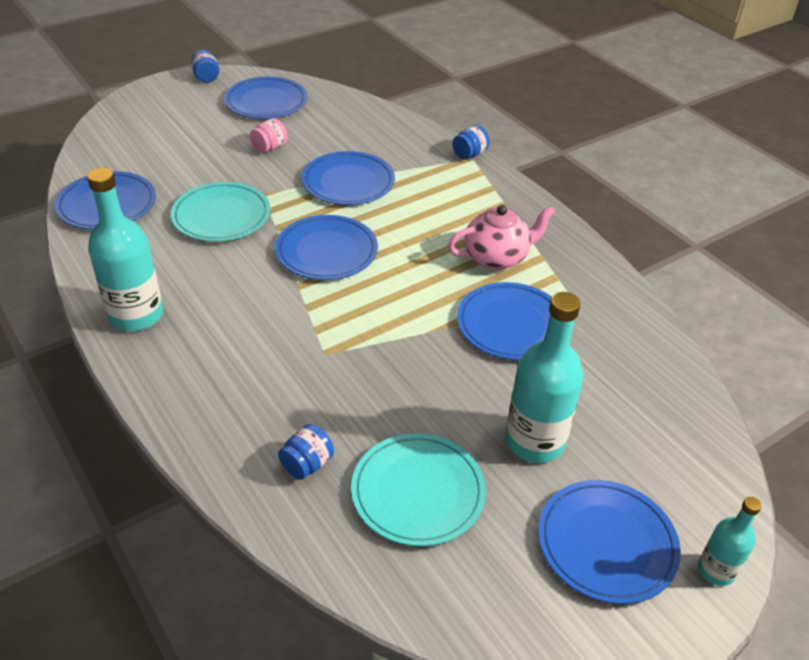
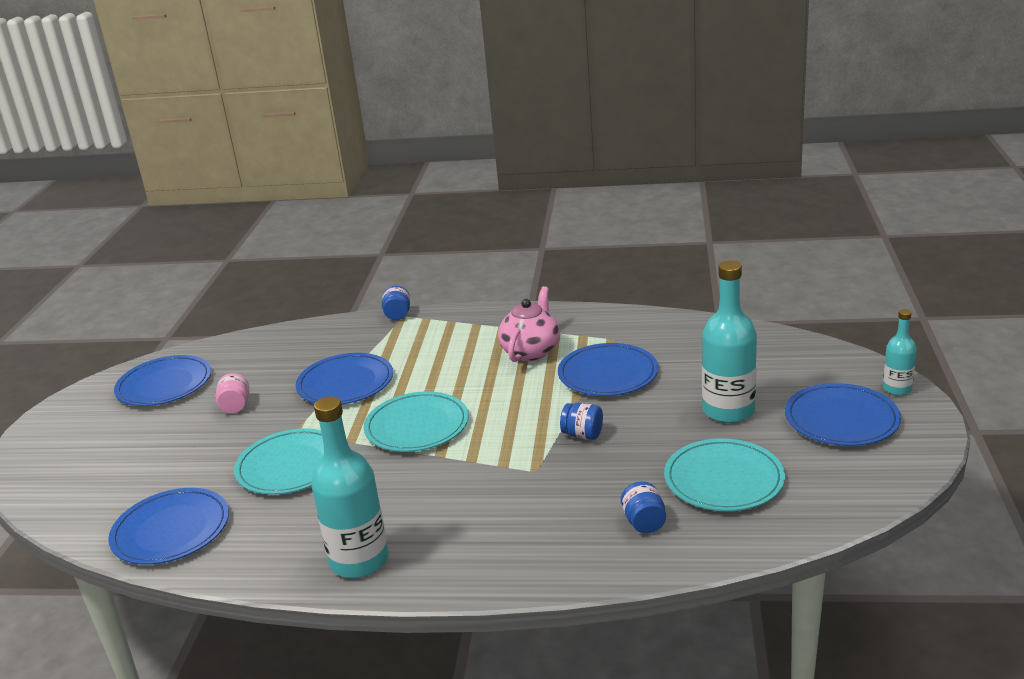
camera: 45 degrees left, 15 degrees down
blue jar [192,50,219,83] -> blue jar moved to [560,403,603,440]
blue plate [275,215,378,280] -> turquoise plate [364,392,469,452]

